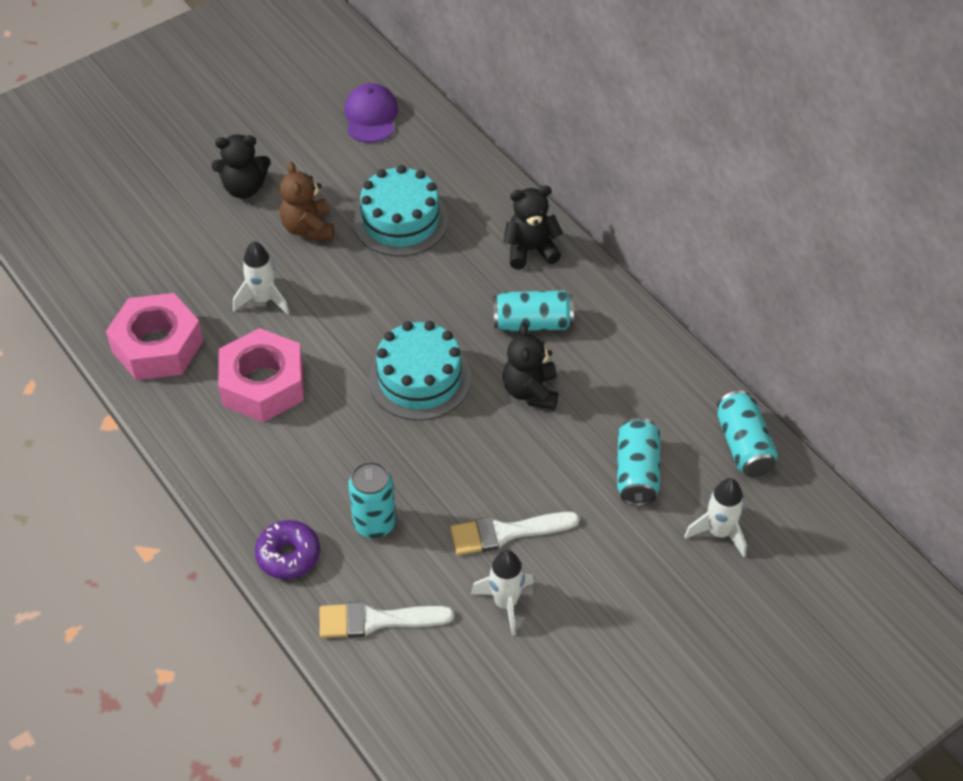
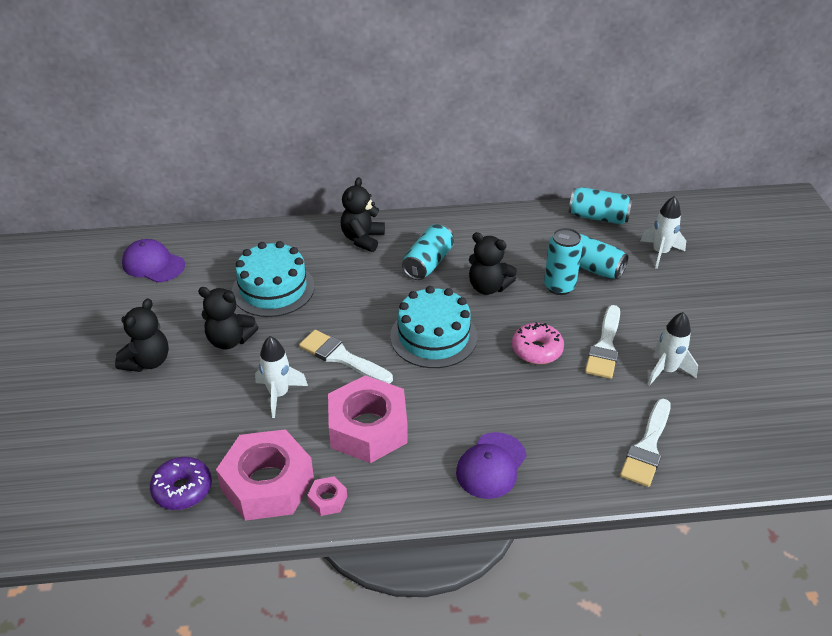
camera: 60 degrees left, 10 degrees down
purple donut [255,520,320,579] -> purple donut moved to [150,457,212,510]
brown teddy bear [280,162,334,240] -> black teddy bear [198,287,258,350]
turquoise can [348,461,396,538] -> turquoise can moved to [544,228,583,295]
none -> white brush [299,330,393,384]
none -> pink nut [307,476,347,516]
none -> purple cap [456,432,527,499]
none -> pink donut [512,322,564,364]

